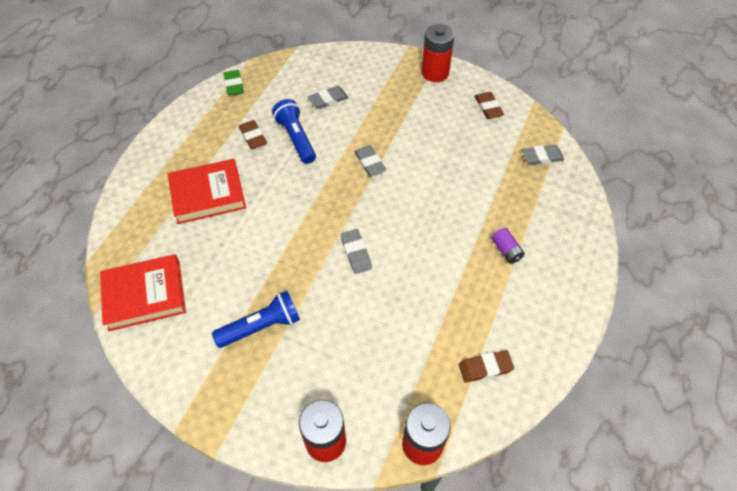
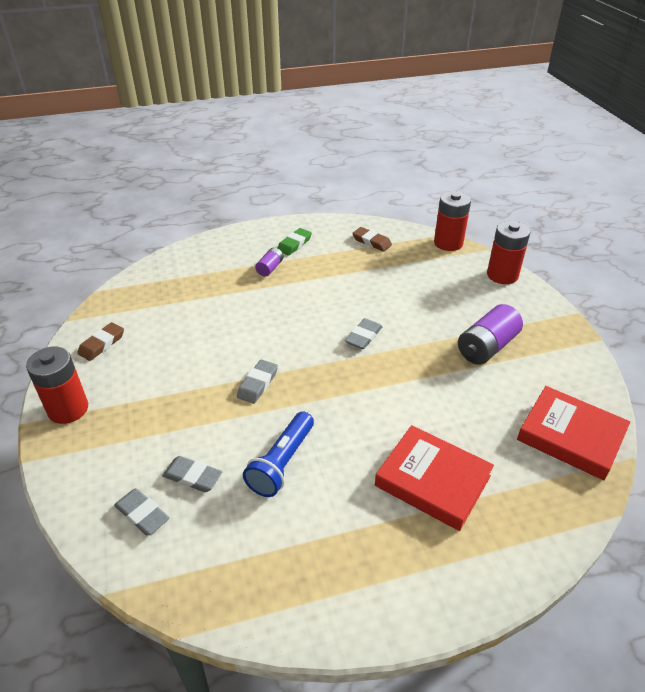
camera: 130 degrees left, 15 degrees down
blue flashlight [212,291,300,348] -> purple battery [458,304,523,365]
green eraser [223,70,244,96] -> green eraser moved to [278,228,312,256]
brown eraser [239,120,267,149] -> none
grey eraser [522,145,564,165] -> grey eraser moved to [114,488,169,536]

